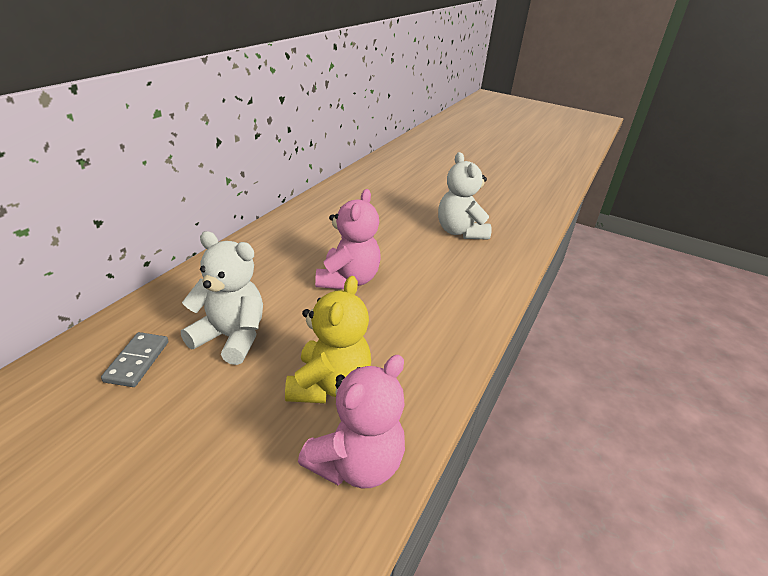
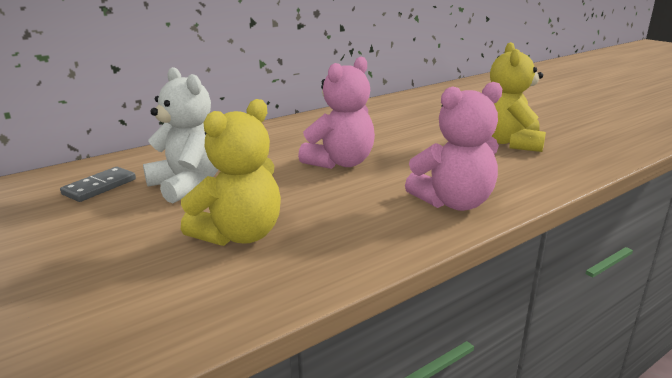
camera: 30 degrees right, 10 degrees down
pink teddy bear [298,355,405,488] -> pink teddy bear moved to [405,82,502,211]
white teddy bear [438,152,492,239] -> yellow teddy bear [490,42,546,152]

